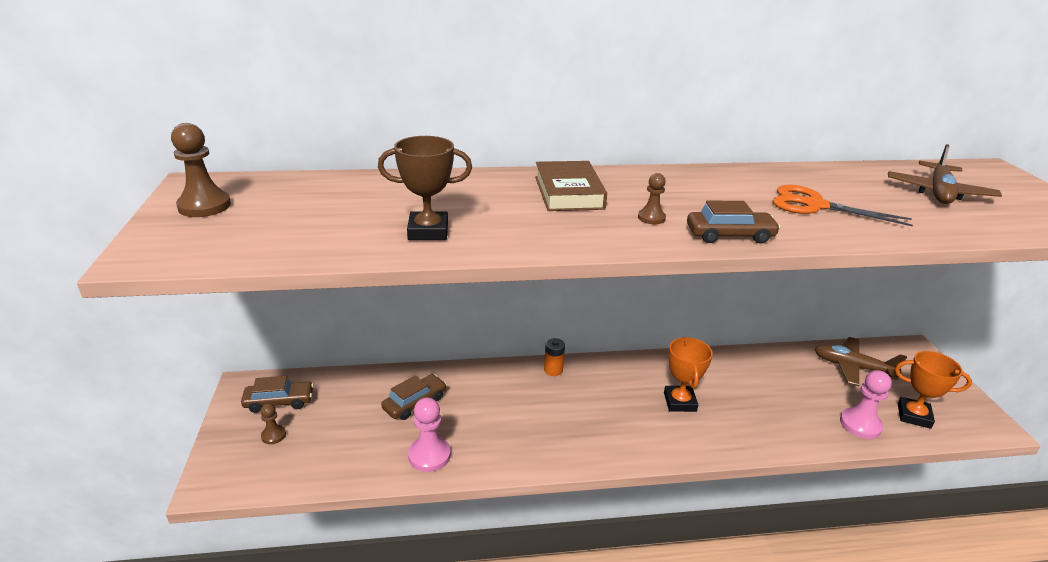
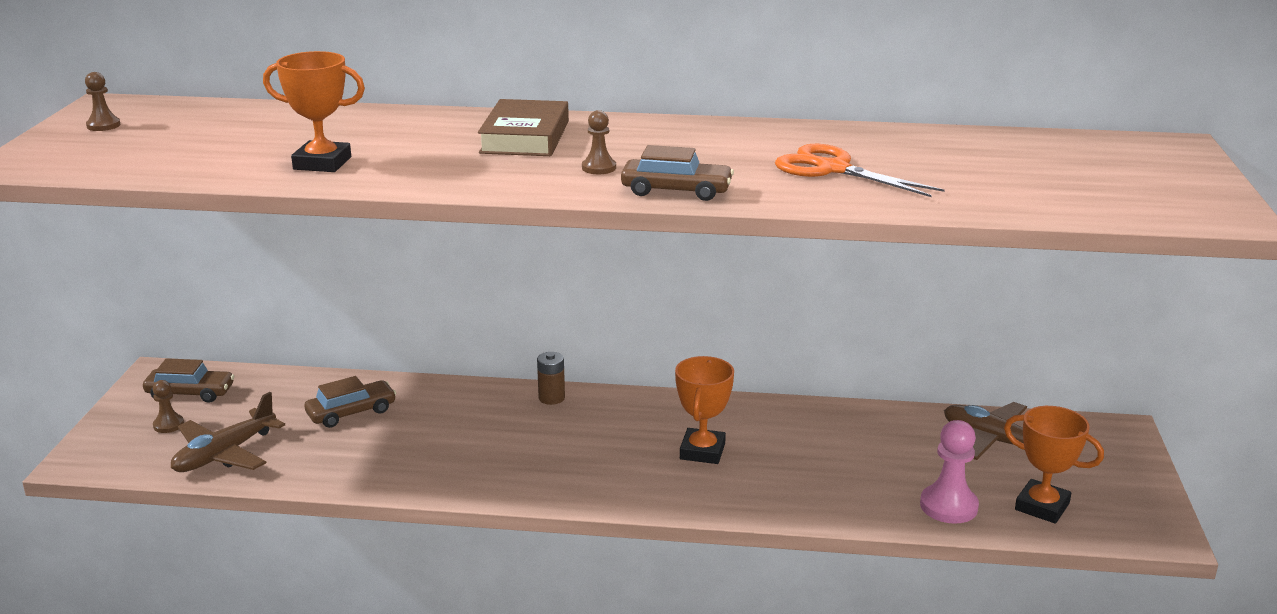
camera: 15 degrees right, 5 degrees down
brown pawn [171,123,231,217] -> brown pawn [85,72,120,131], size x0.57
brown trophy [378,136,472,240] -> orange trophy [263,51,365,172]
pink pawn [408,397,451,472] -> none
orange battery [544,338,565,376] -> brown battery [537,352,565,405]
brown plane [888,144,1002,204] -> brown plane moved to [171,392,285,472]

